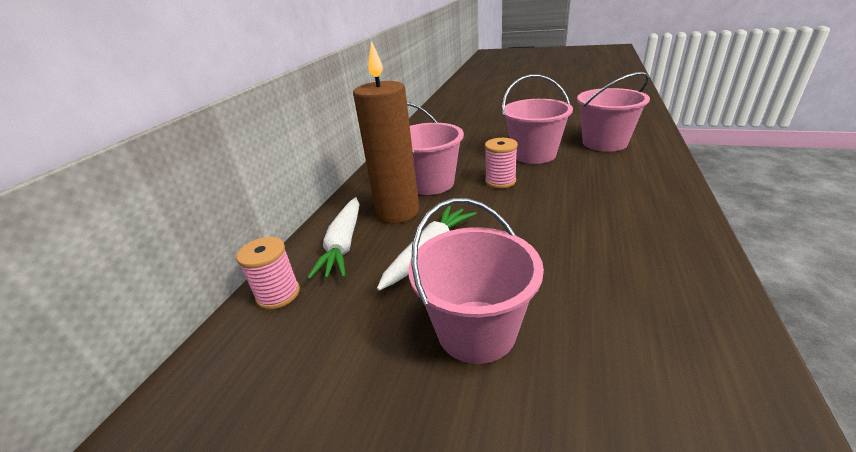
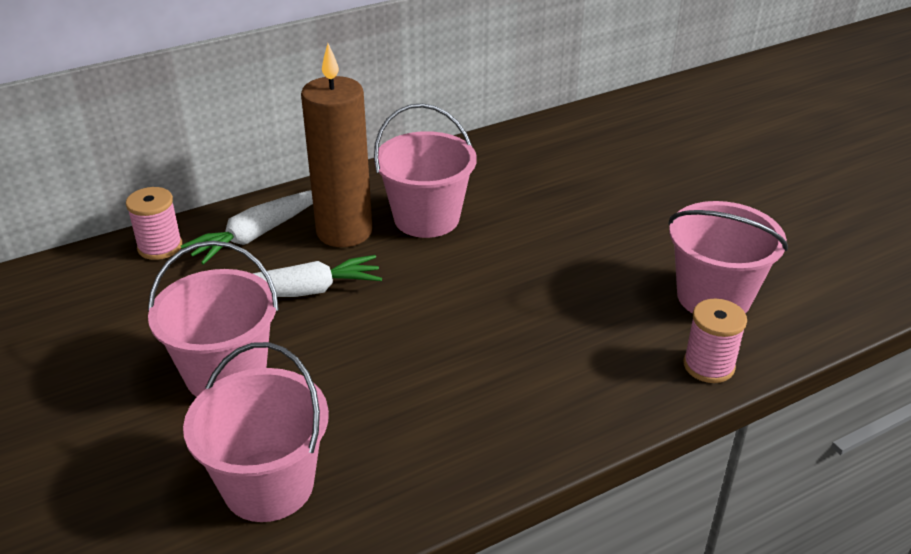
camera: 40 degrees right, 5 degrees up
pink spool [485,138,518,188] -> pink spool moved to [683,299,747,383]
pink bucket [502,74,573,164] -> pink bucket moved to [183,342,329,522]

